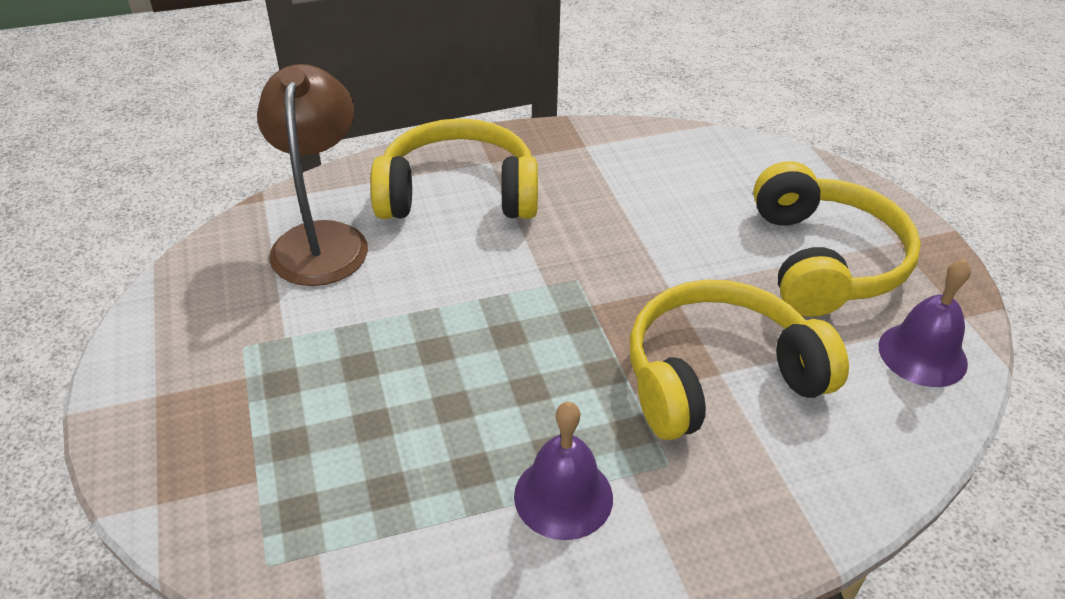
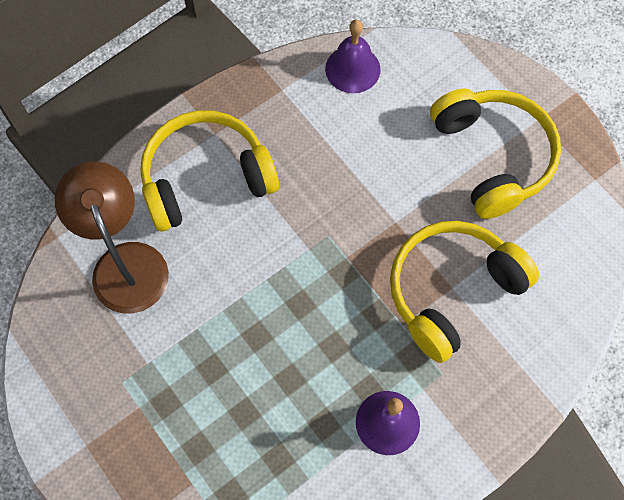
camera: 20 degrees left, 25 degrees up
purple bell [879,259,970,387] -> purple bell moved to [325,20,381,93]

